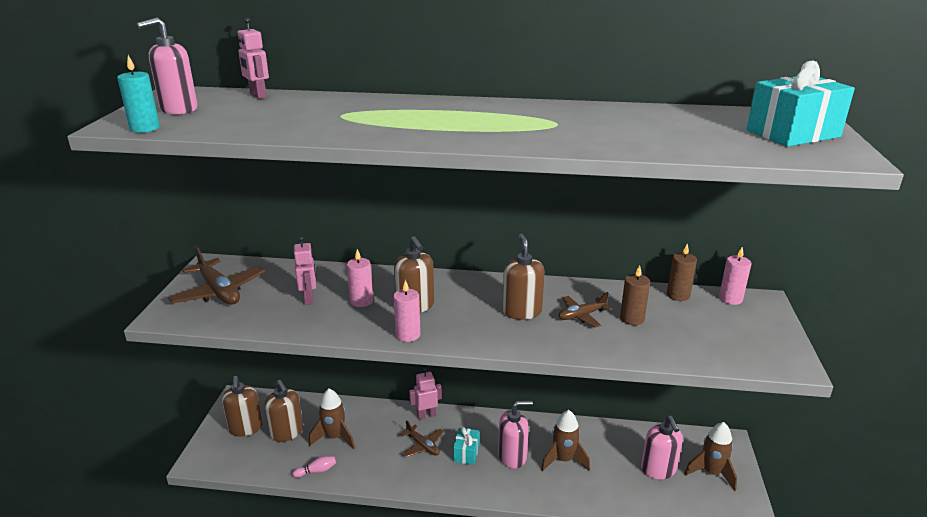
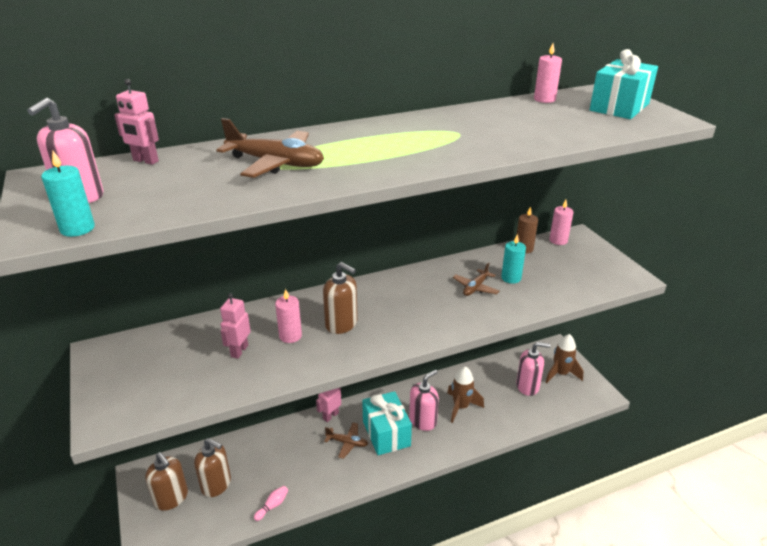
camera: 30 degrees left, 5 degrees up
brown plane [168,245,265,305] -> brown plane moved to [217,118,324,178]
pink robot [294,236,316,305] -> pink robot turned 120 degrees counterclockwise [220,293,251,359]
brown rocket [309,389,355,449] -> none
pink candle [393,280,421,342] -> pink candle moved to [534,43,562,103]
turquoise gift [453,427,479,465] -> turquoise gift [362,391,412,455], size x1.85
brown soap dispenser [503,234,545,320] -> none
brown candle [620,265,650,325] -> turquoise candle [501,234,526,284]
pink soap dispenser [641,416,683,479] -> pink soap dispenser turned 45 degrees counterclockwise [516,342,551,396]

